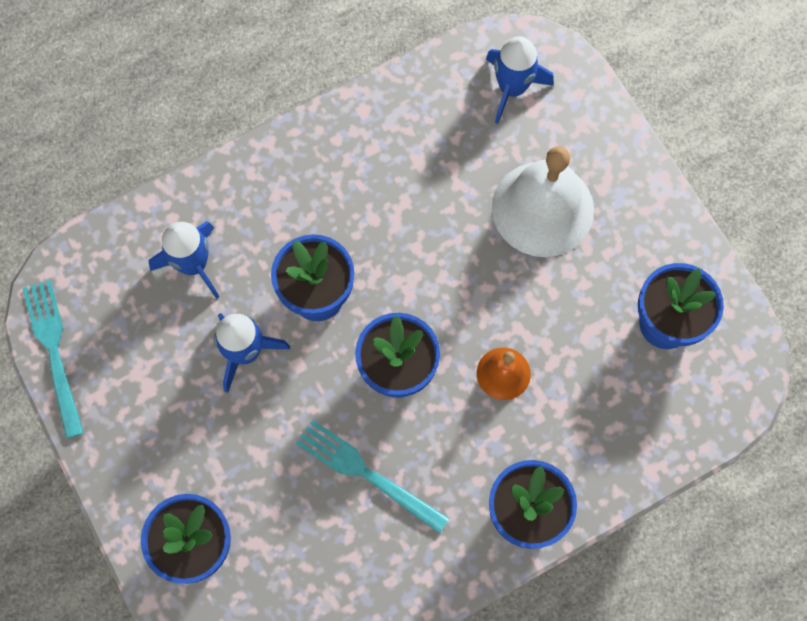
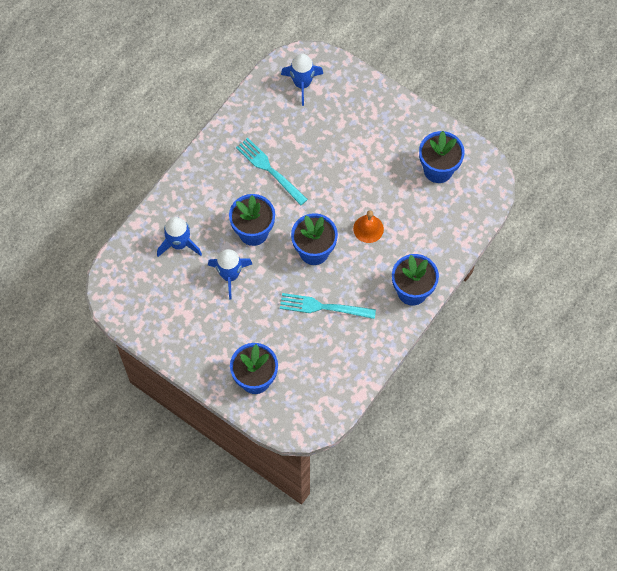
camera: 25 degrees left, 5 degrees down
turquoise fork [22,280,84,439] -> turquoise fork moved to [236,138,308,205]
white bell [492,146,594,257] -> none

